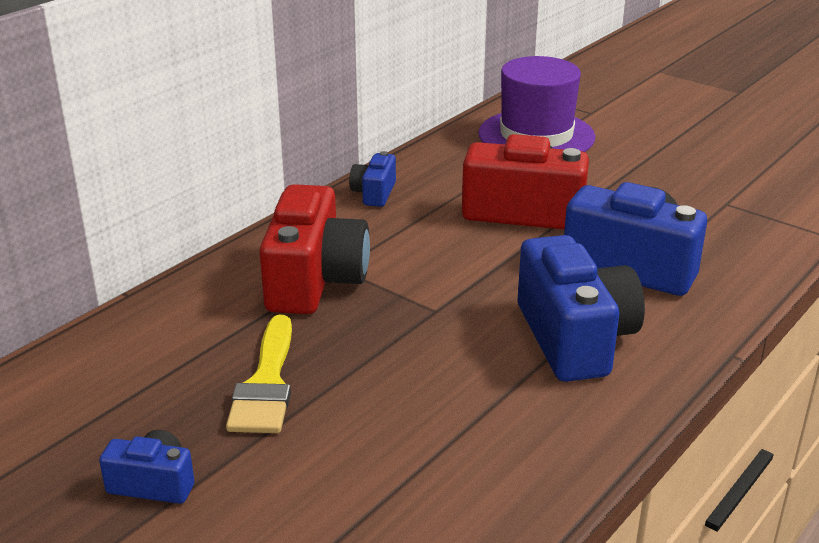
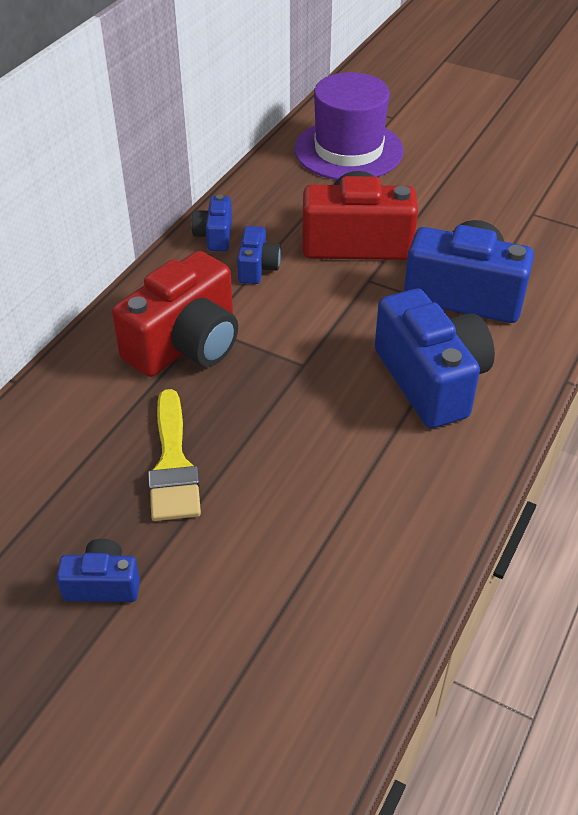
camera: 10 degrees left, 15 degrees up
red camera [259,184,370,314] -> red camera turned 45 degrees clockwise [112,251,238,377]
none -> blue camera [237,226,281,284]

